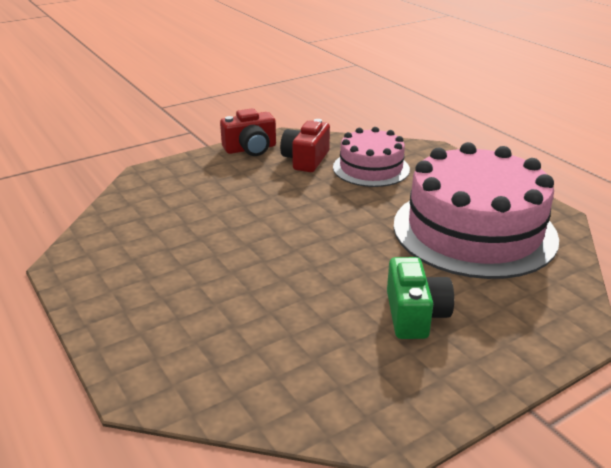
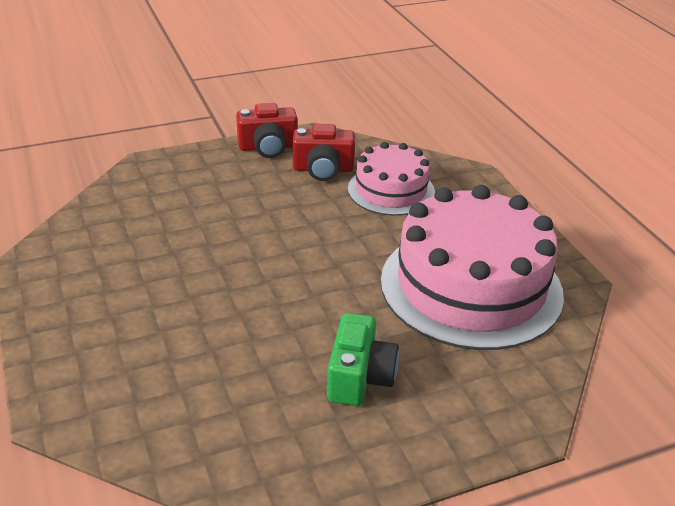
camera: 10 degrees right, 5 degrees up
red camera [280,119,330,172] -> red camera turned 120 degrees counterclockwise [293,124,355,181]

